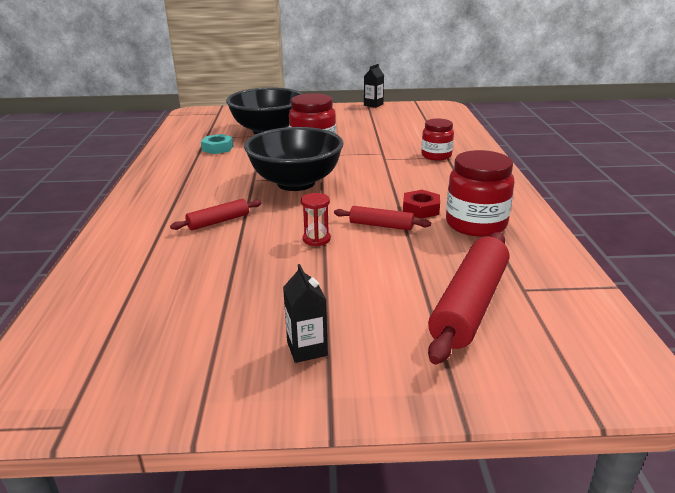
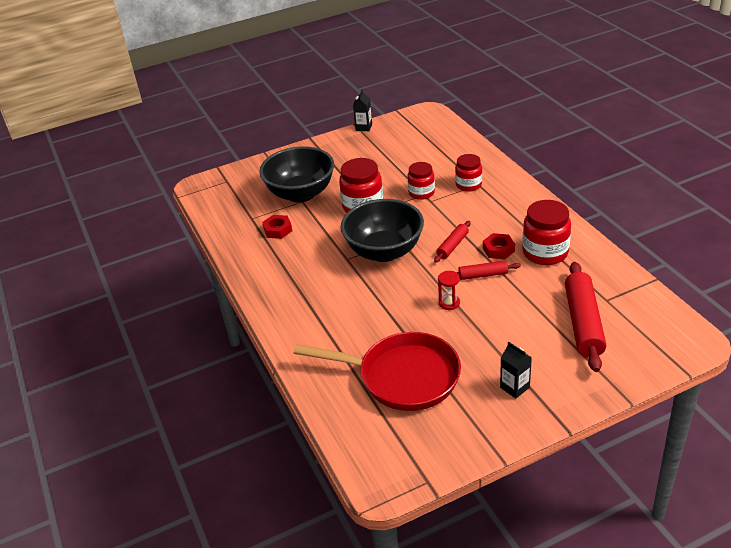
camera: 20 degrees left, 10 degrees up
red rolling pin [170,199,262,230] -> red rolling pin moved to [434,221,471,263]
turquoise nut [201,134,234,154] -> red nut [262,215,292,239]
none -> red pan [294,332,461,411]
none -> red jar [407,162,435,200]

